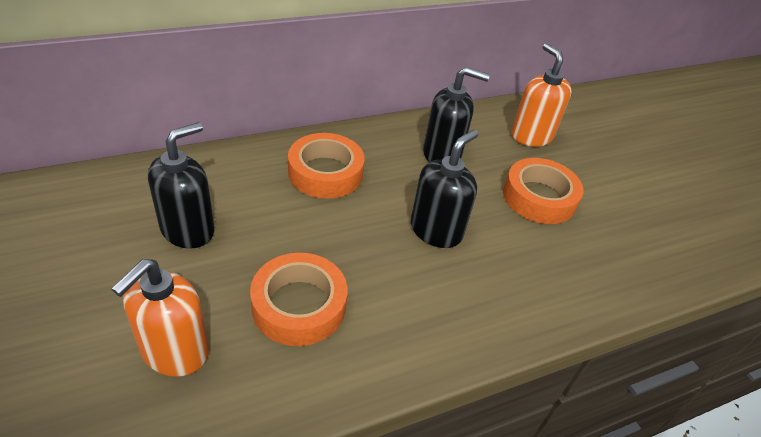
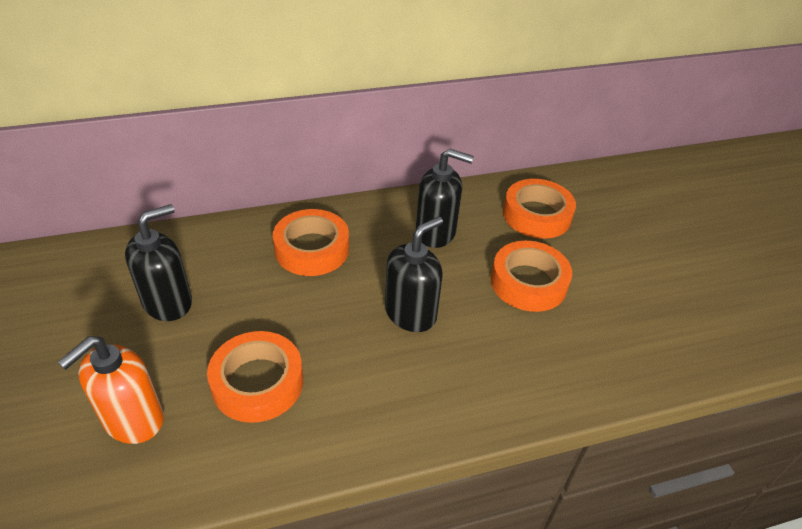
camera: 10 degrees right, 0 degrees up
orange soap dispenser [511,43,572,147] -> orange tape [503,179,576,238]

